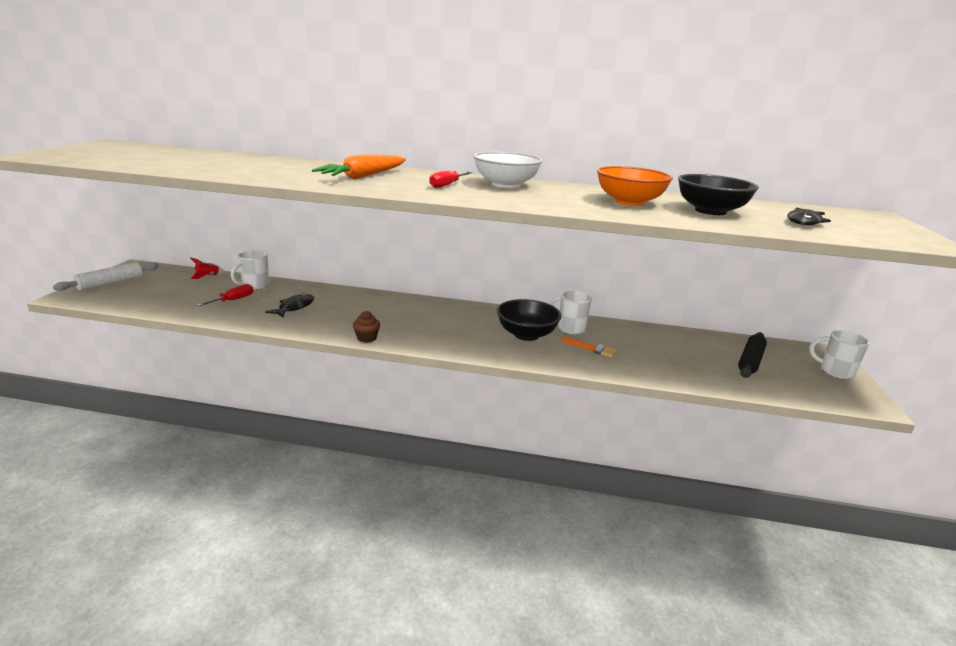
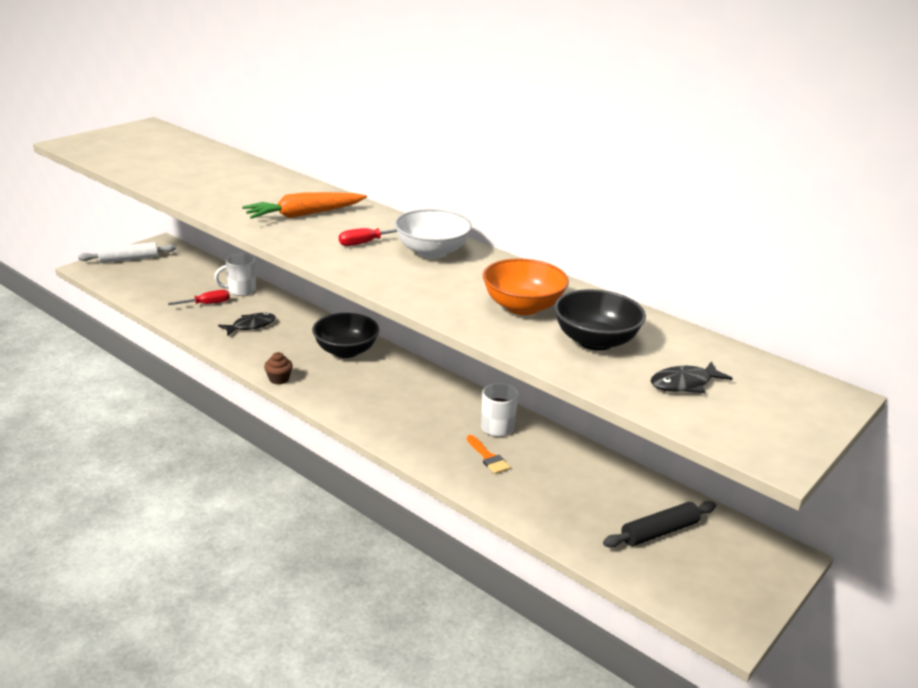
camera: 30 degrees right, 5 degrees up
red rocket [190,257,224,279] -> none
black bowl [497,299,562,341] -> black bowl moved to [312,313,379,358]
white mug [809,330,870,379] -> none

